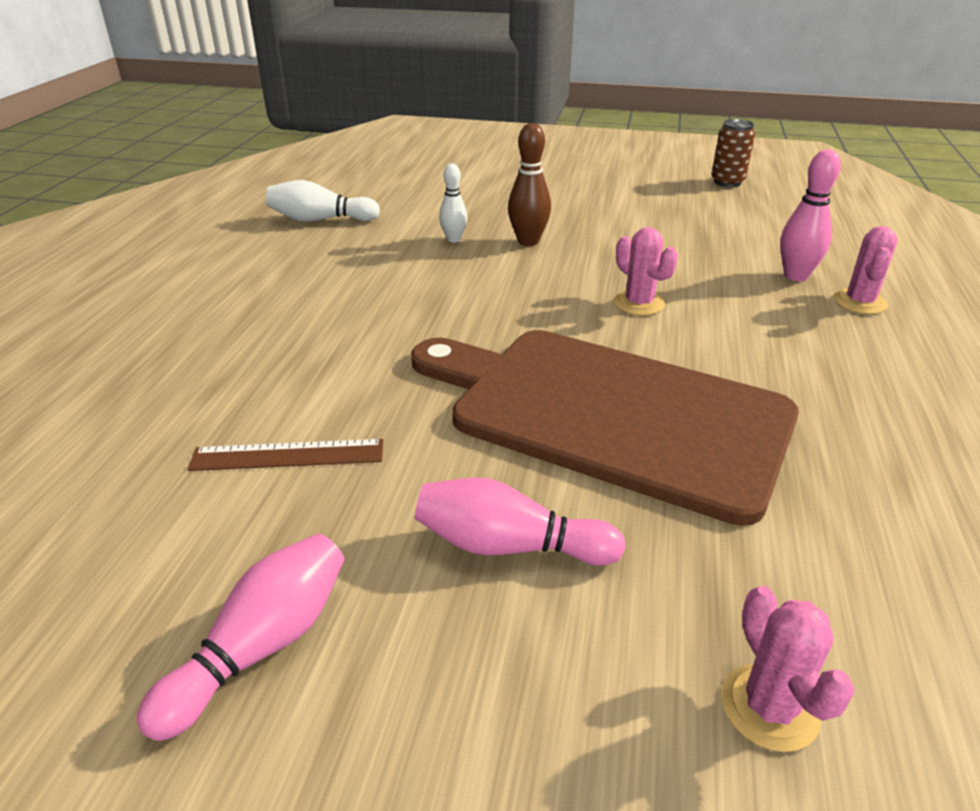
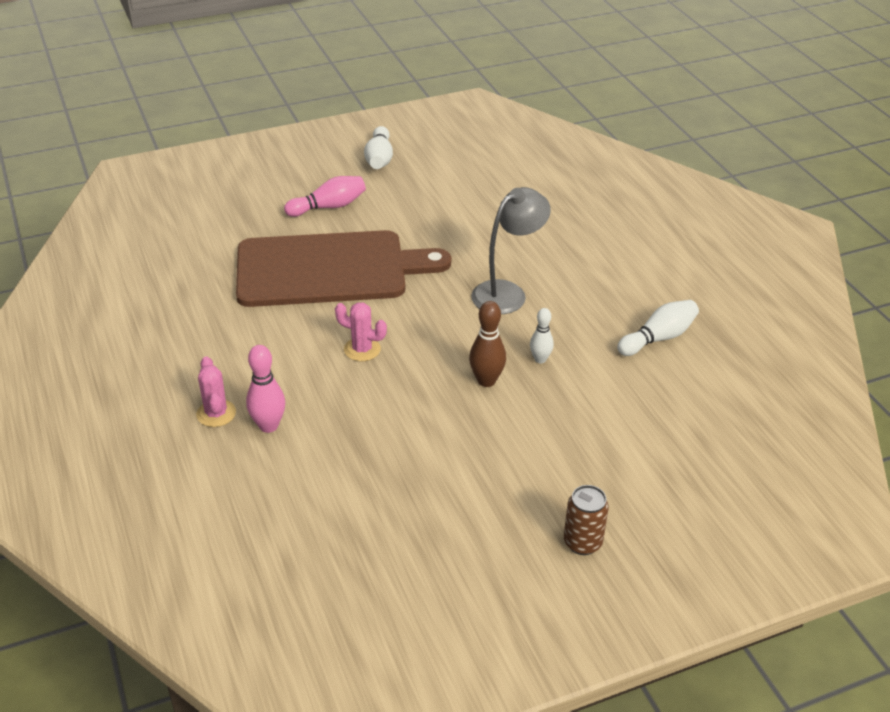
camera: 145 degrees right, 5 degrees up
pink bowling pin [137,533,344,741] -> white bowling pin [364,126,393,169]
brown ruler [188,439,383,471] -> none
brown can [711,119,755,187] -> brown can moved to [564,485,609,555]
pink cactus [721,586,855,752] -> none
none -> grey lamp [471,187,551,314]

